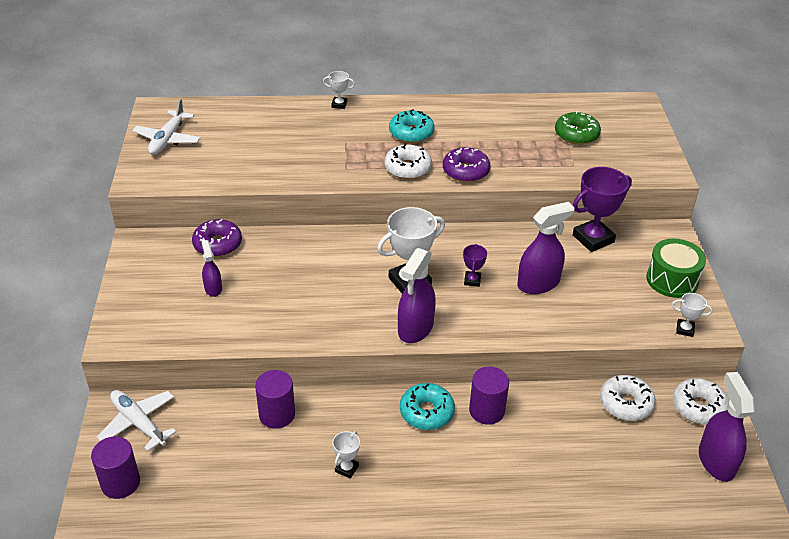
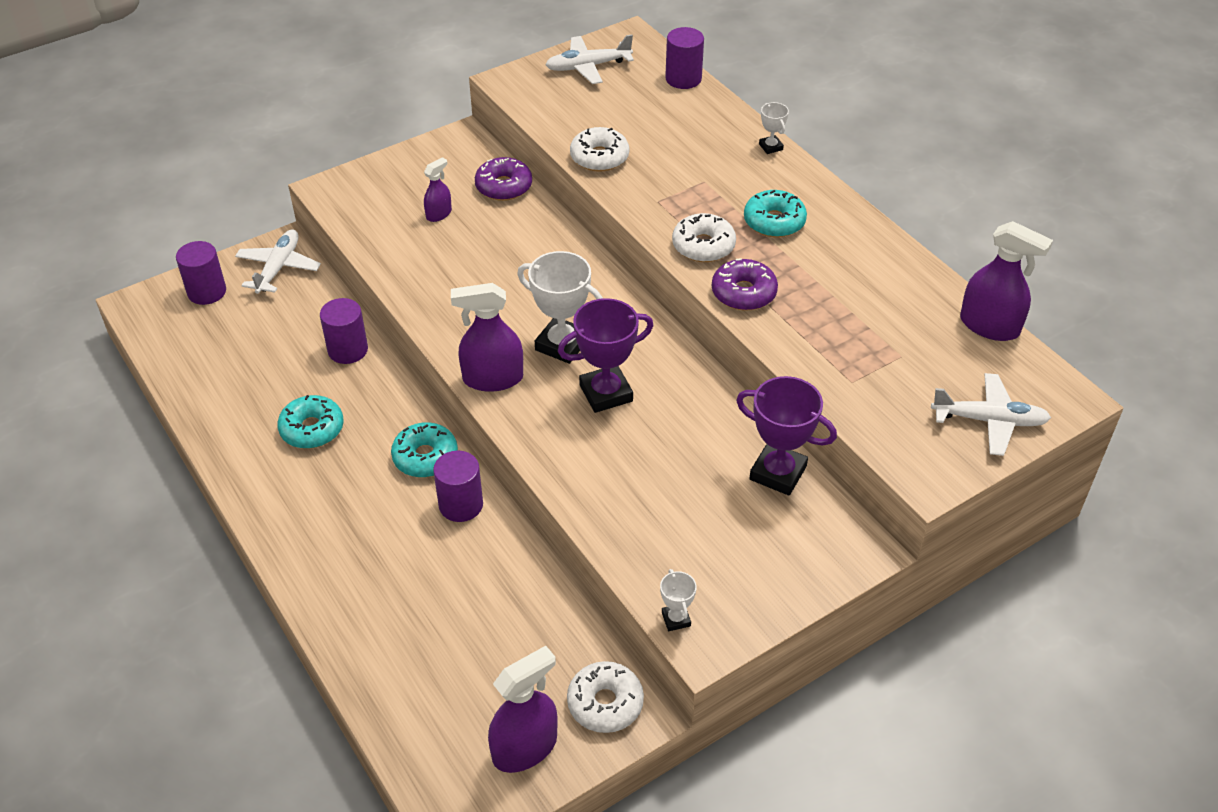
camera: 60 degrees right, 5 degrees up
white trophy [333,431,360,479] -> turquoise donut [277,395,344,449]
purple trophy [463,244,487,287] -> purple trophy [558,298,654,413], size x2.02
purple spray bottle [517,202,575,294] -> purple spray bottle moved to [960,221,1053,341]
green donut [555,111,601,145] -> none
white donut [600,375,656,421] -> white donut moved to [570,127,629,172]
green drum [646,239,706,298] -> none
none -> purple cylinder [665,27,704,89]
none -> white plane [931,373,1051,456]

